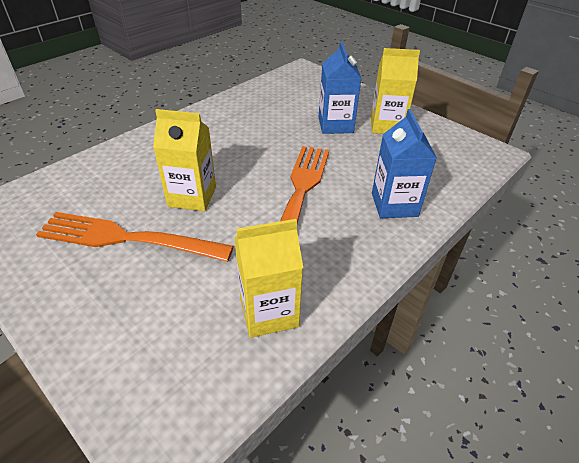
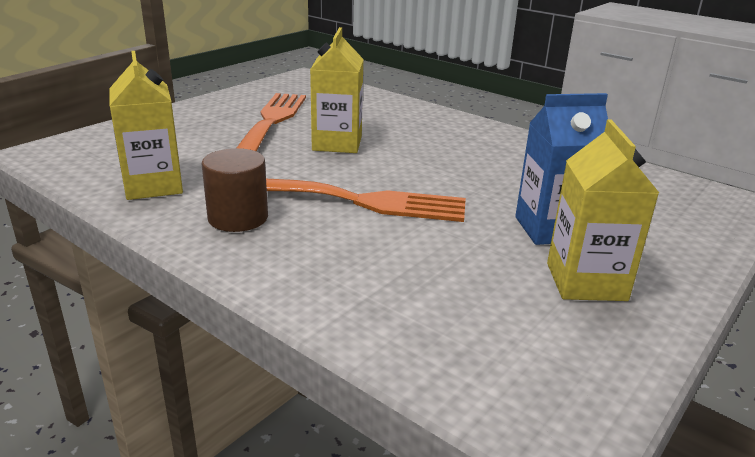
camera: 85 degrees right, 15 degrees down
blue carton [372,109,437,218] -> none
none -> brown cylinder [202,148,268,232]

